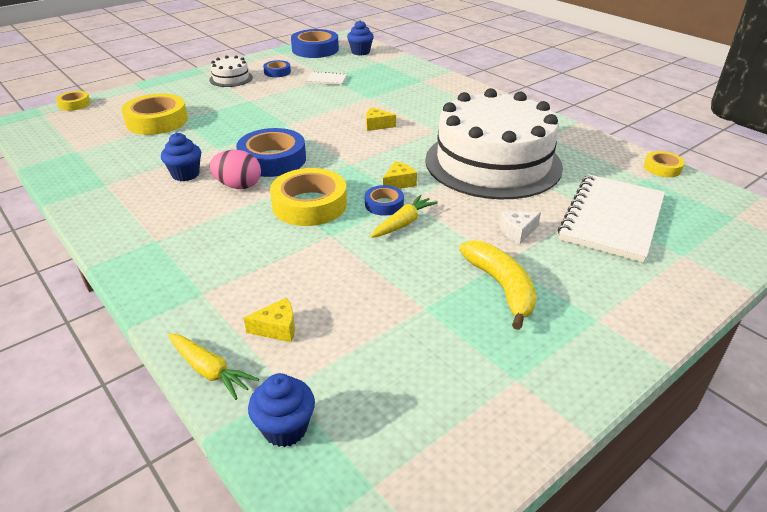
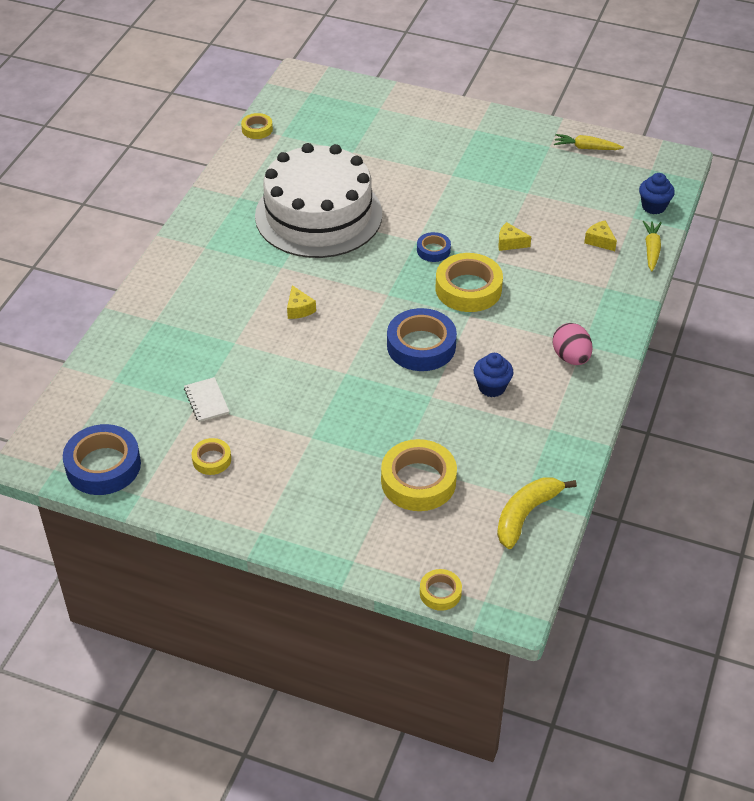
camera: 120 degrees left, 10 degrees up
white cake [209,56,253,87] -> none
pink egg [209,150,261,189] -> pink egg moved to [553,323,593,365]
blue tape [263,60,291,77] -> yellow tape [192,438,231,475]
blue cupcake [347,20,374,56] -> none
yellow carrot [371,195,438,238] -> yellow carrot moved to [554,134,624,150]
yellow cheese [383,161,417,189] -> yellow cheese moved to [498,222,531,251]
yellow banana [459,240,537,330] -> yellow banana moved to [497,477,577,549]
white cheese [499,211,541,244] -> none
white notebook [558,174,665,263] -> none

